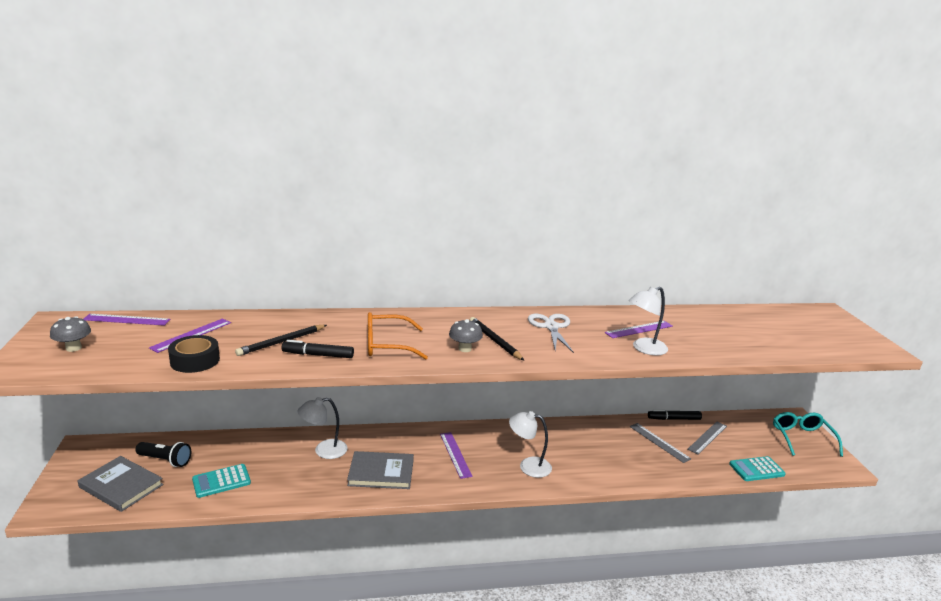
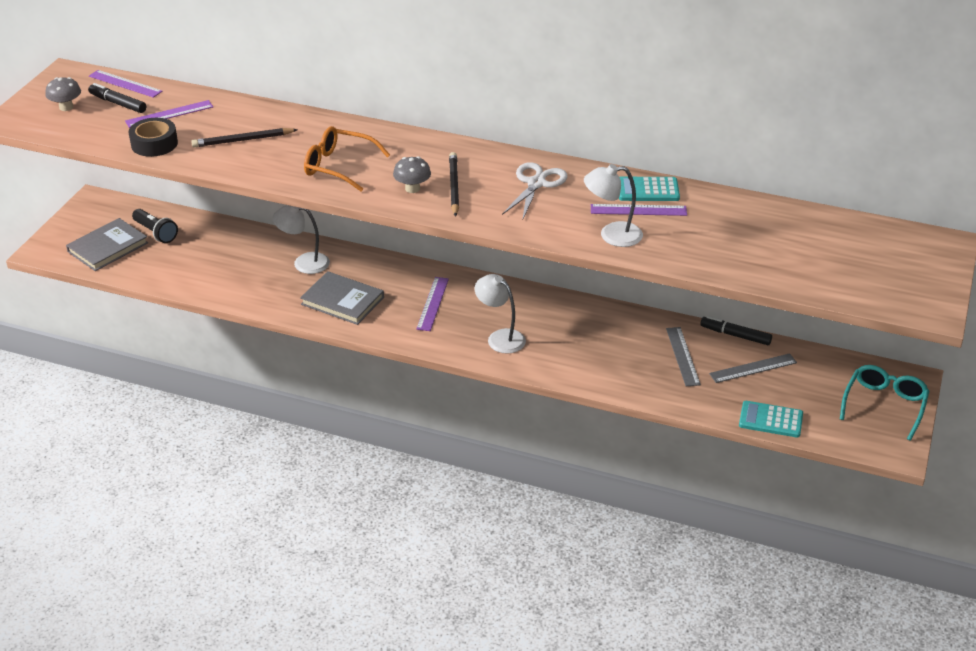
camera: 30 degrees right, 15 degrees up
grey book [78,456,163,512] -> grey book turned 75 degrees clockwise [66,218,148,271]
turquoise calculator [192,464,251,498] -> turquoise calculator moved to [619,177,680,201]
black marker [281,340,354,358] -> black marker moved to [88,83,146,113]

